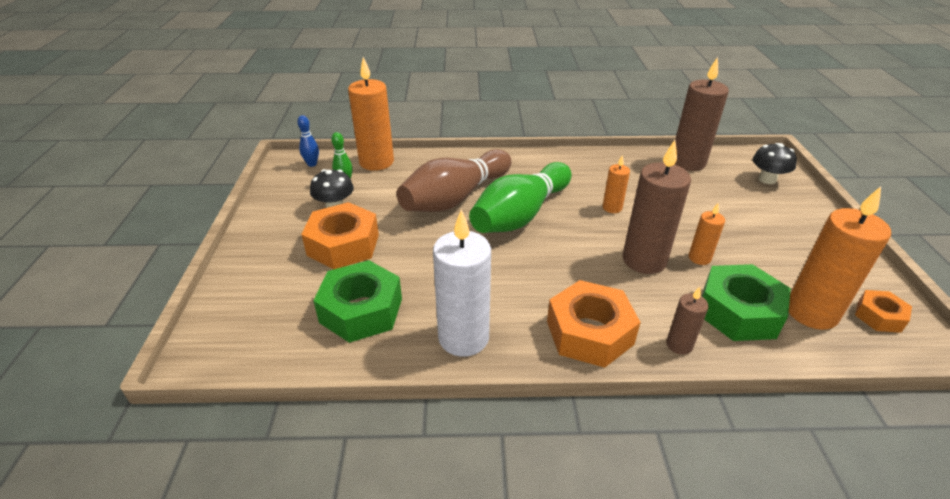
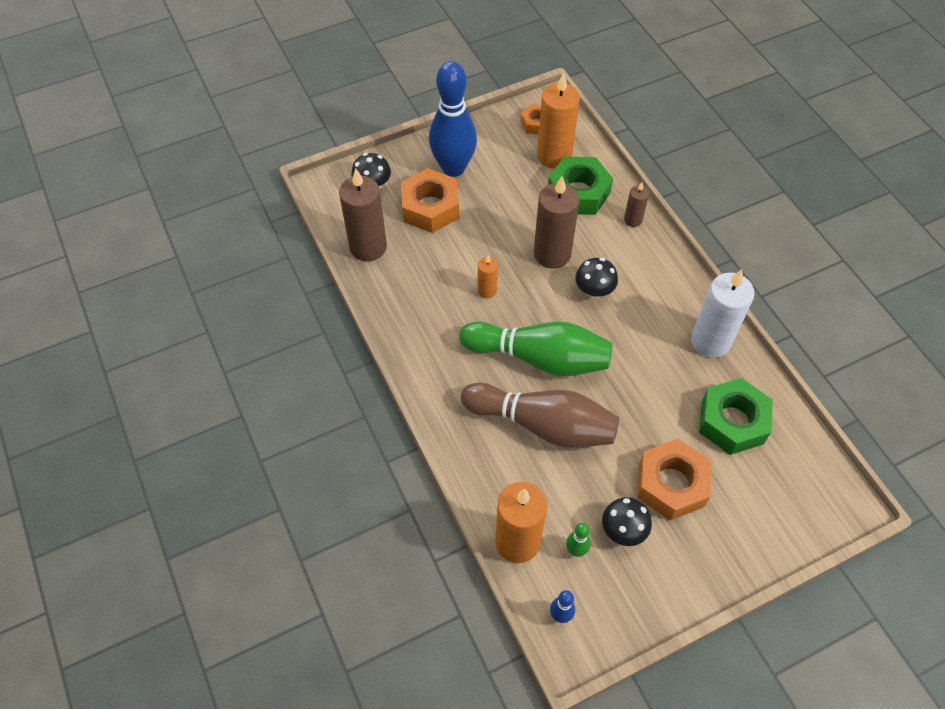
camera: 115 degrees left, 20 degrees up
orange nut [547,280,641,368] -> orange nut moved to [401,168,459,233]
orange candle [689,202,725,265] -> none
none -> blue bowling pin [429,61,477,177]
none -> black mushroom [576,258,618,298]

